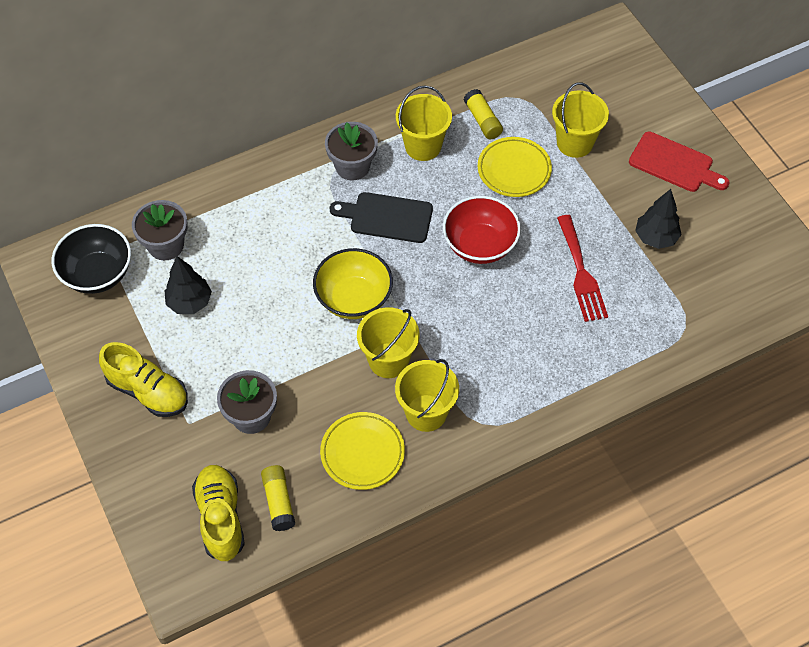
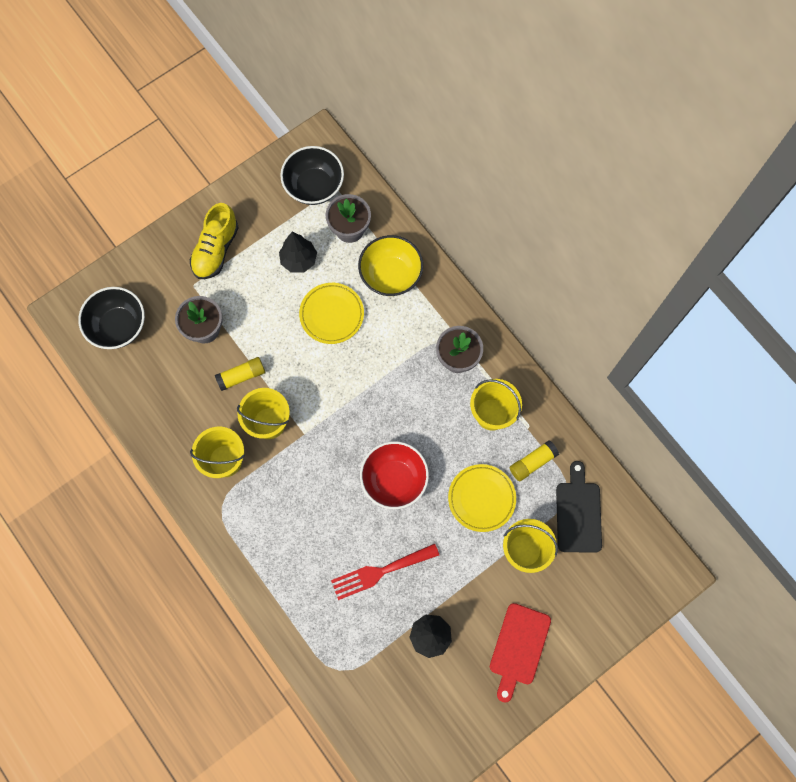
camera: 80 degrees right, 15 degrees up
yellow shoe [192,465,245,561] -> black bowl [78,287,145,349]
yellow glue stick [261,465,295,531] -> yellow glue stick moved to [215,357,265,391]
yellow bowl [313,248,393,319] -> yellow bowl moved to [358,235,423,296]
yellow plate [320,412,405,490] -> yellow plate moved to [299,283,364,344]
black cutting board [330,192,433,243] -> black cutting board moved to [556,461,602,553]

